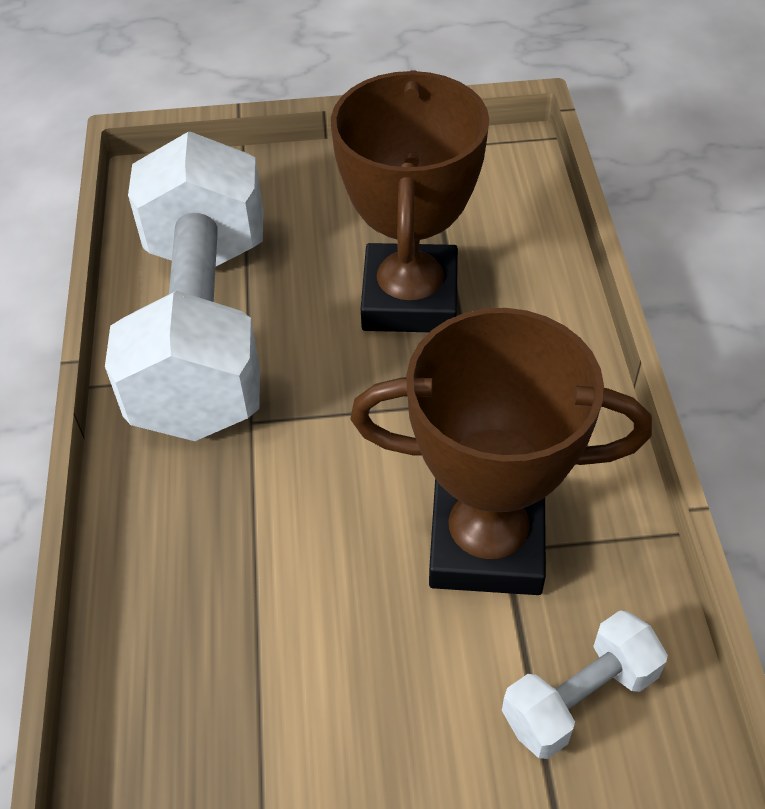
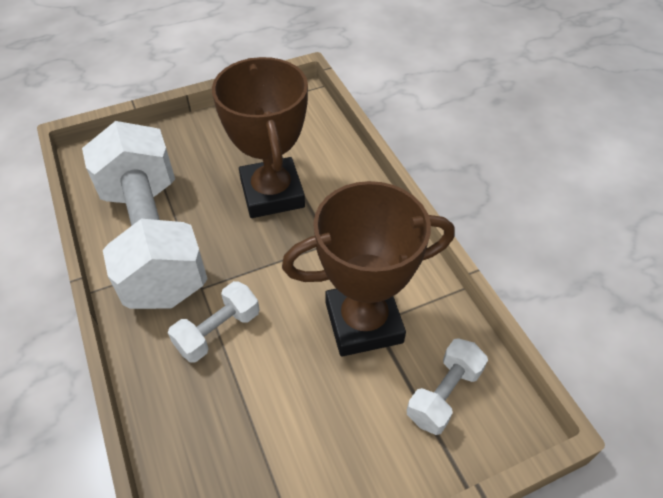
camera: 20 degrees left, 0 degrees up
none -> white dumbbell [168,281,260,363]

